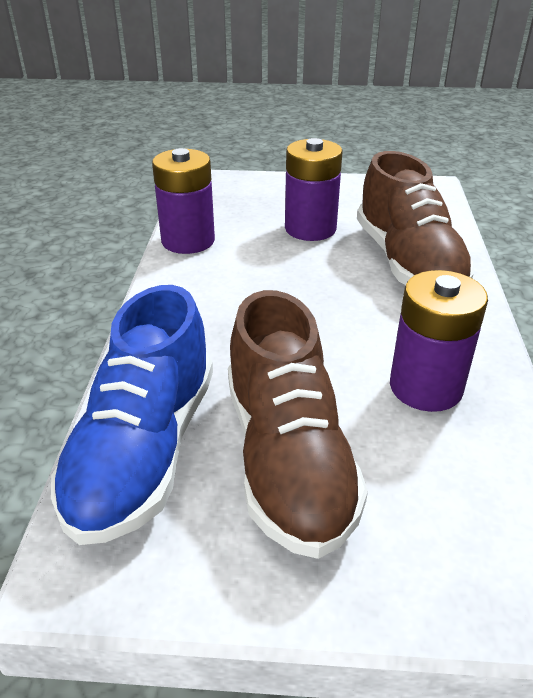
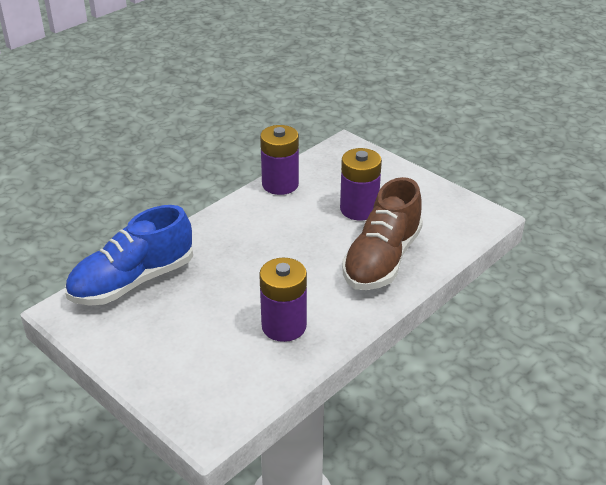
camera: 40 degrees right, 0 degrees up
brown shoe [228,290,368,559] -> none

